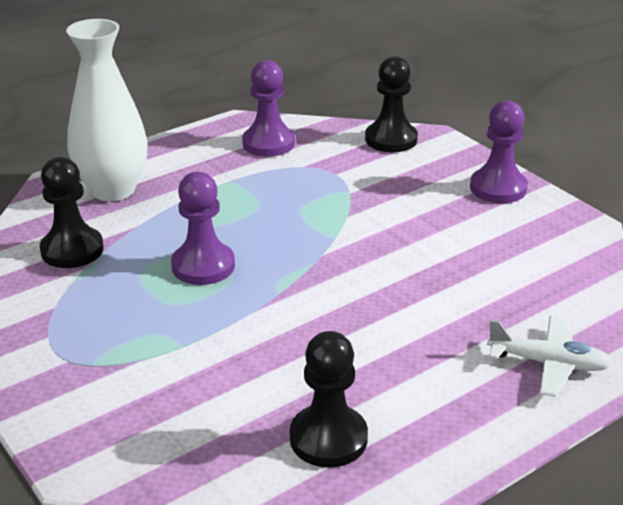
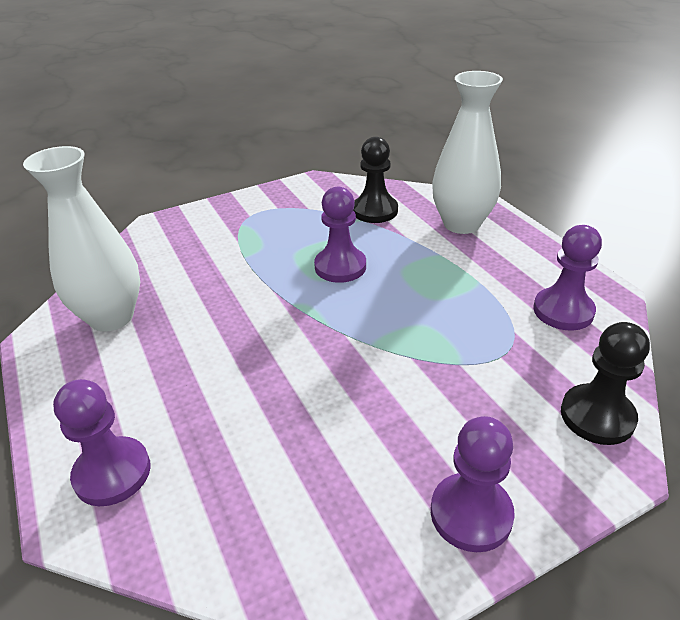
camera: 100 degrees right, 5 degrees up
black pawn [290,331,368,468] -> white vase [23,146,140,332]
white plane [487,316,612,397] -> purple pawn [53,379,151,506]

